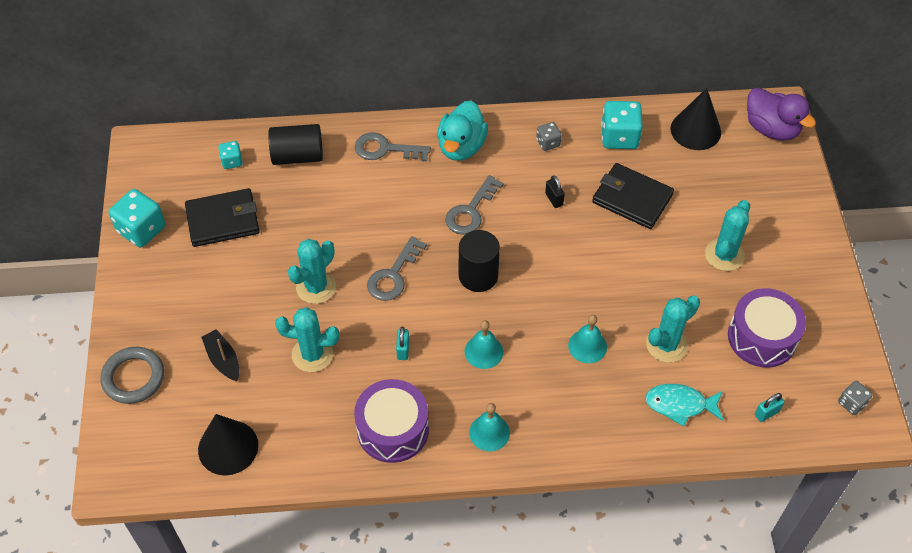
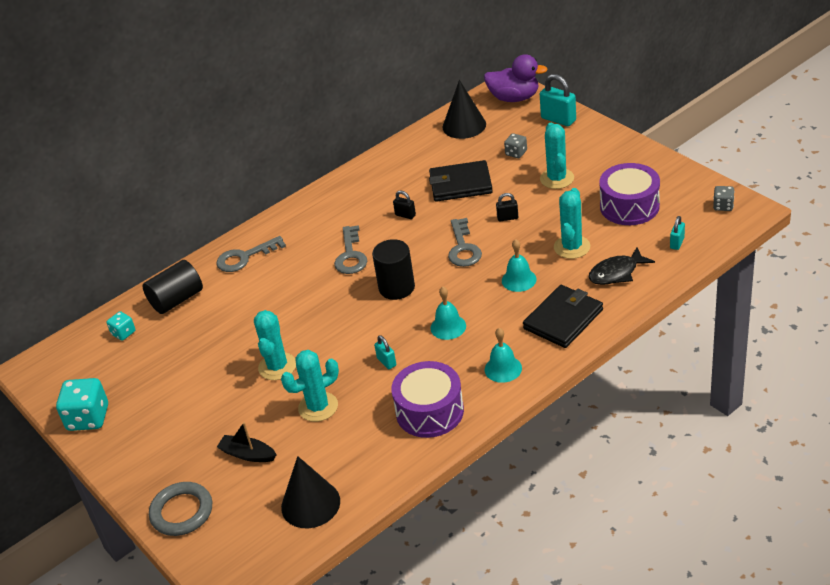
camera: 30 degrees left, 15 degrees down
black wallet [185,188,260,247] -> black wallet moved to [523,285,603,348]
grey key [367,236,427,301] -> grey key moved to [448,218,482,267]
turquoise duck [437,101,488,161] -> none
grey dice [536,122,562,151] -> grey dice moved to [504,133,527,158]
turquoise dice [601,101,643,149] -> none
turquoise fish [645,384,724,427] -> black fish [589,247,655,285]
none -> black padlock [496,193,518,221]
none -> turquoise padlock [540,74,576,126]

